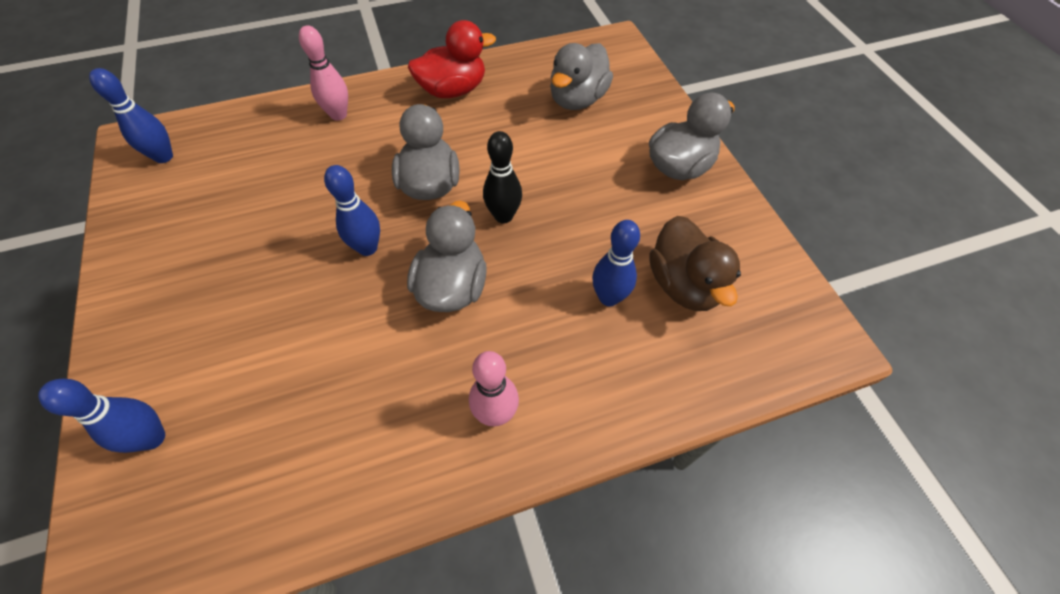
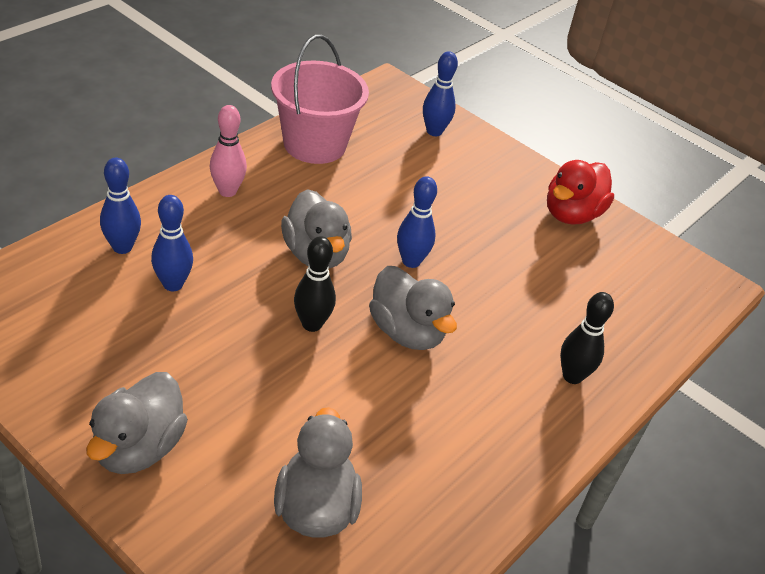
camera: 145 degrees right, 15 degrees down
blue bowling pin [89,68,173,163] -> blue bowling pin moved to [100,158,141,254]
pink bowling pin [299,25,348,121] -> black bowling pin [560,292,614,384]
red duck [408,20,496,98] -> red duck moved to [547,160,614,225]
brown duck [649,216,741,311] -> none
none -> pink bucket [271,35,369,164]

